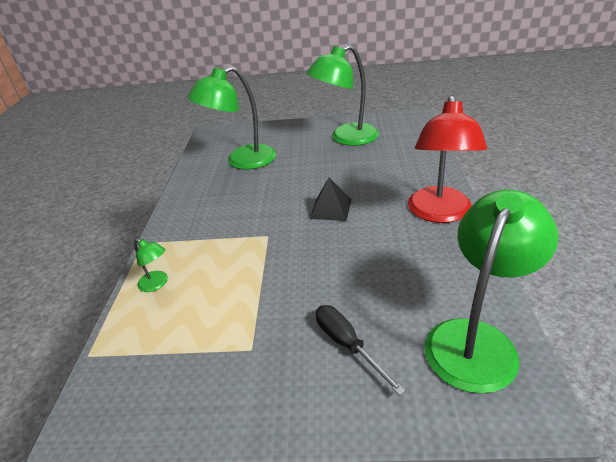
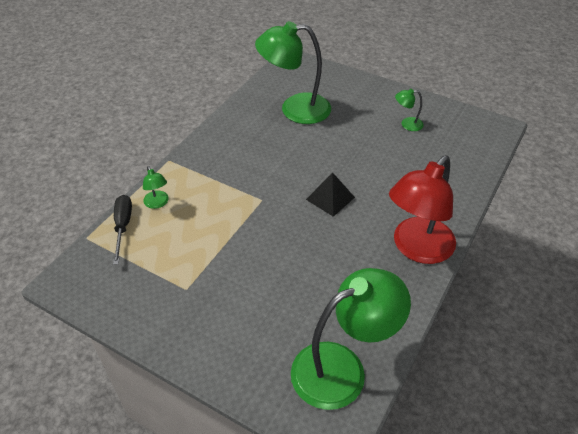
camera: 25 degrees right, 10 degrees up
green lamp [306,45,379,146] -> green lamp [395,89,424,131], size x0.43
black screwdriver [316,305,406,396] -> black screwdriver moved to [113,195,132,265]

